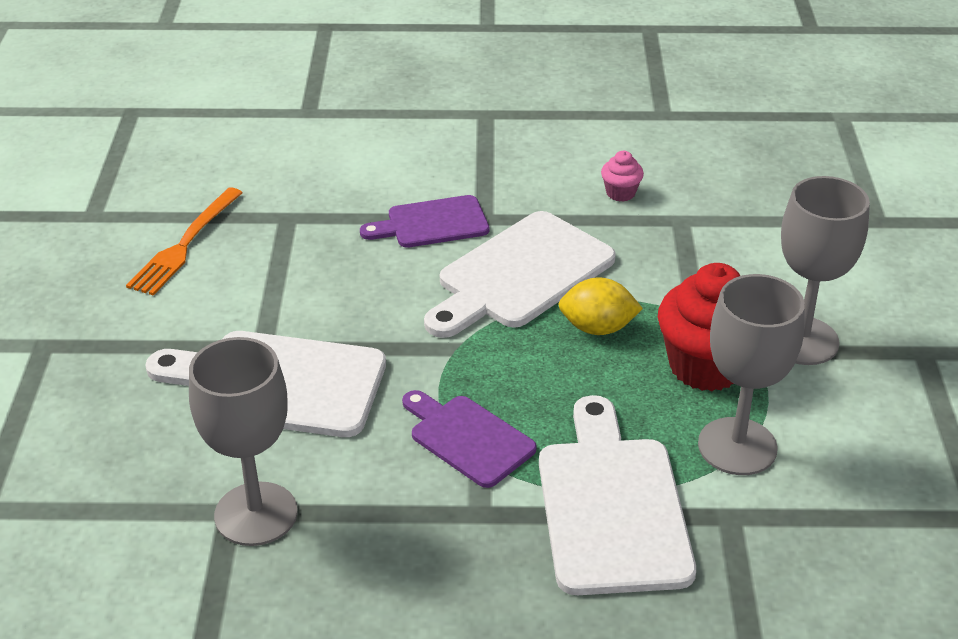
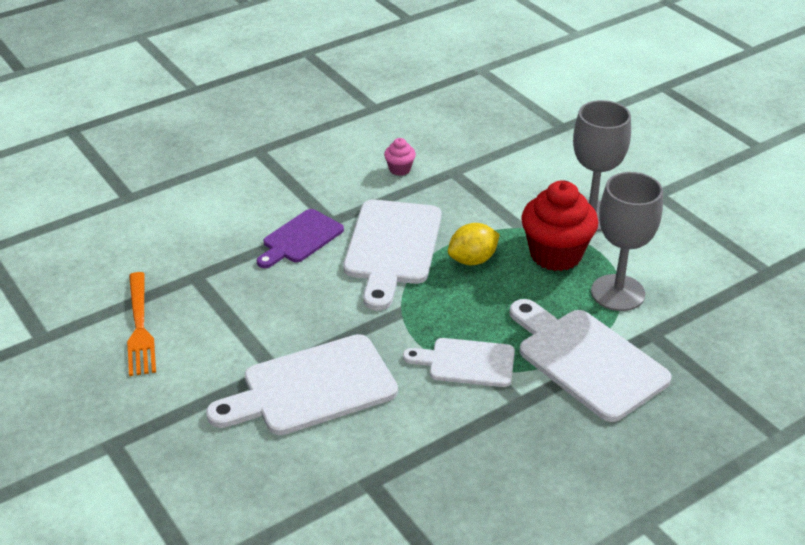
camera: 35 degrees left, 0 degrees up
grey goblet [189,337,298,546] -> none
purple cutting board [402,390,537,488] -> white cutting board [403,338,515,387]

